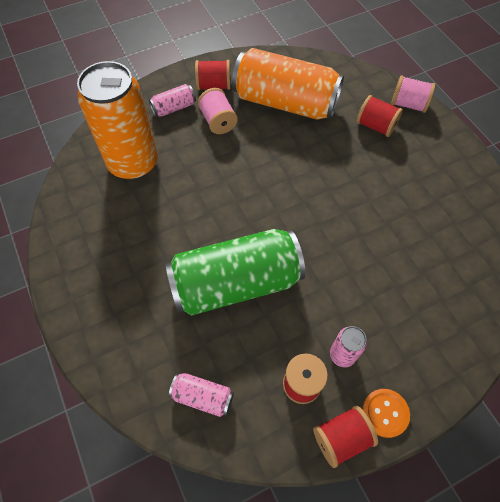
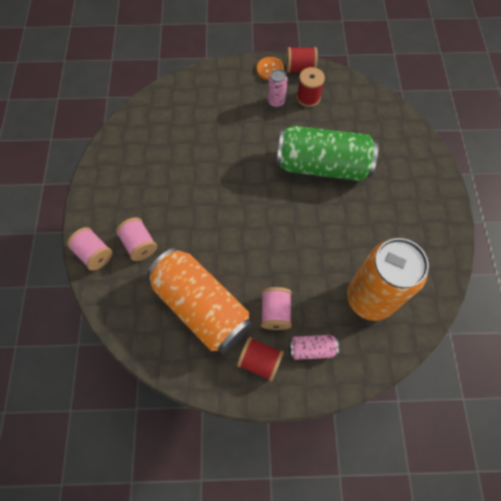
camera: 155 degrees left, 5 degrees up
pink can [169,373,234,417] -> none
red spool [356,95,403,137] -> pink spool [116,217,157,261]

